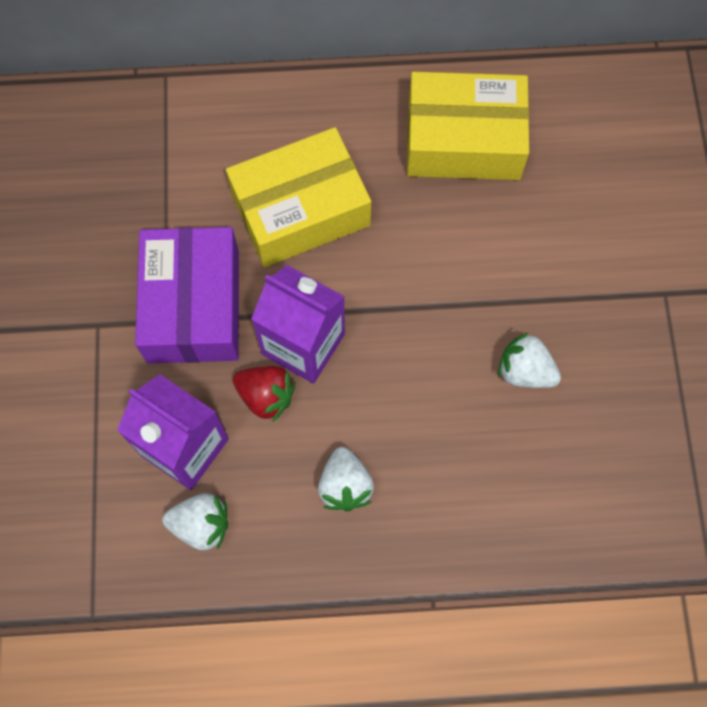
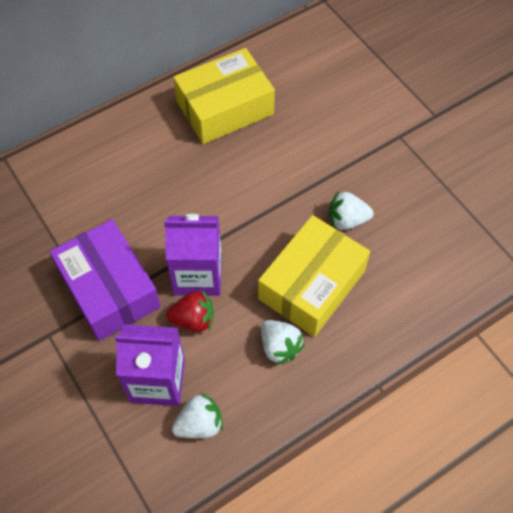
camera: 30 degrees left, 10 degrees down
yellow box [226,127,371,267] -> yellow box moved to [258,215,370,337]

